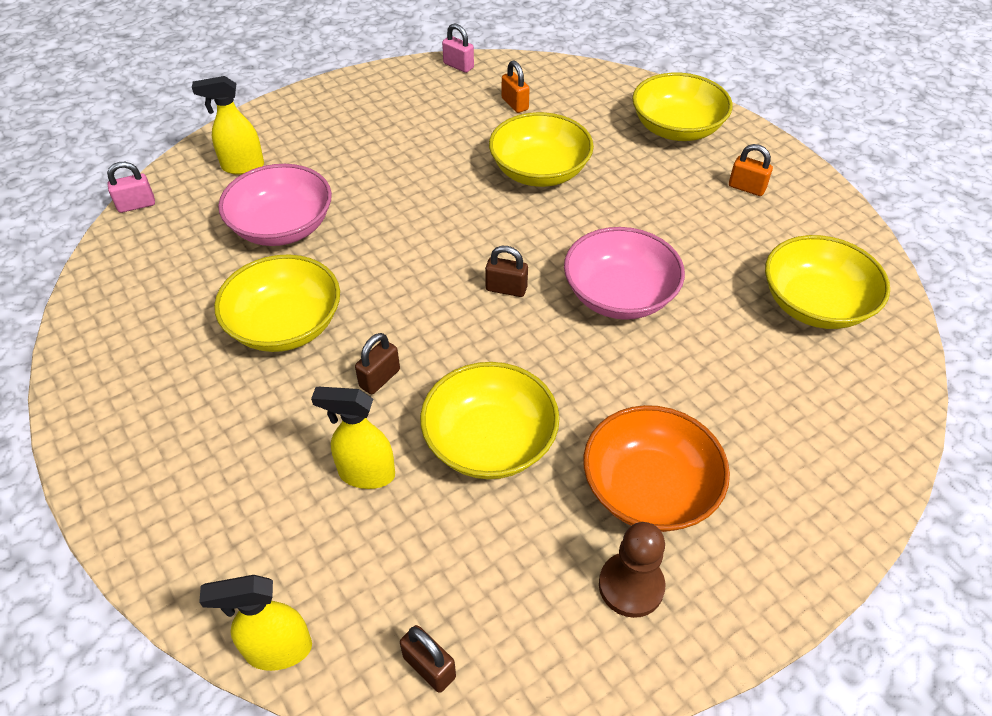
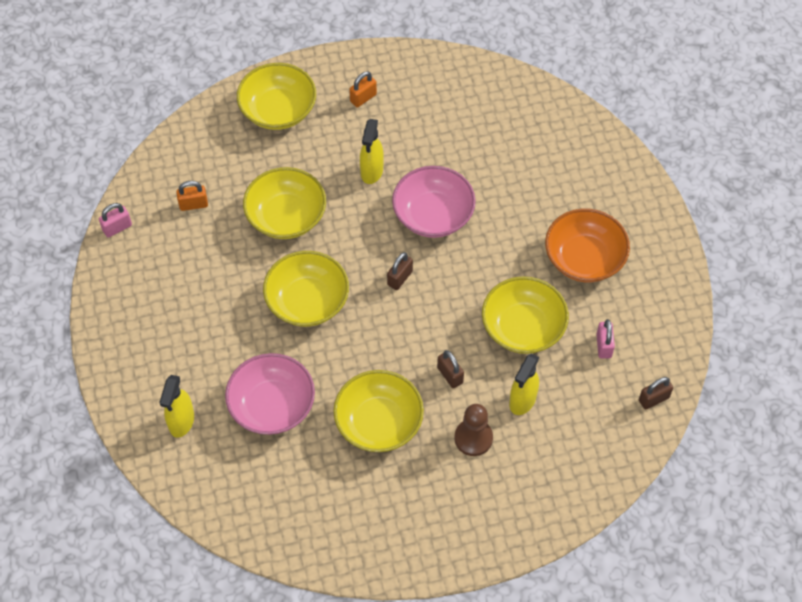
camera: 70 degrees left, 10 degrees up
pink padlock [107,162,155,213] -> pink padlock moved to [596,319,615,358]
yellow spray bottle [199,575,312,671] -> yellow spray bottle moved to [360,119,384,184]
brown pawn [599,522,665,618] -> brown pawn moved to [454,404,493,456]
yellow bowl [765,235,890,329] -> yellow bowl moved to [263,251,349,327]

